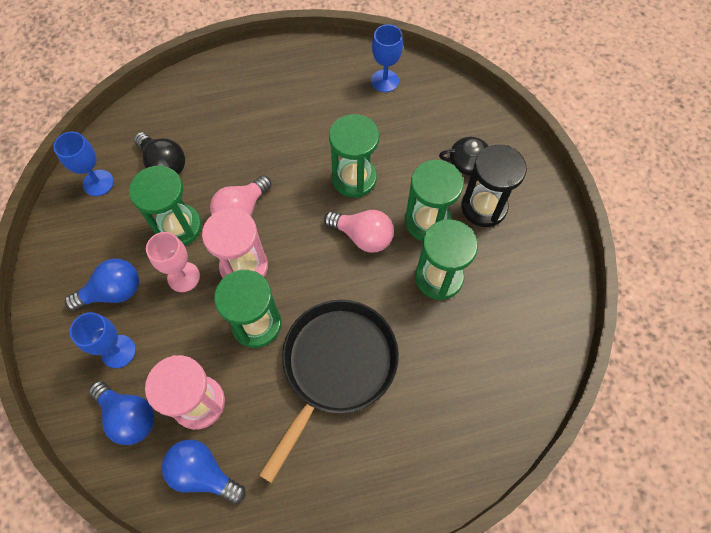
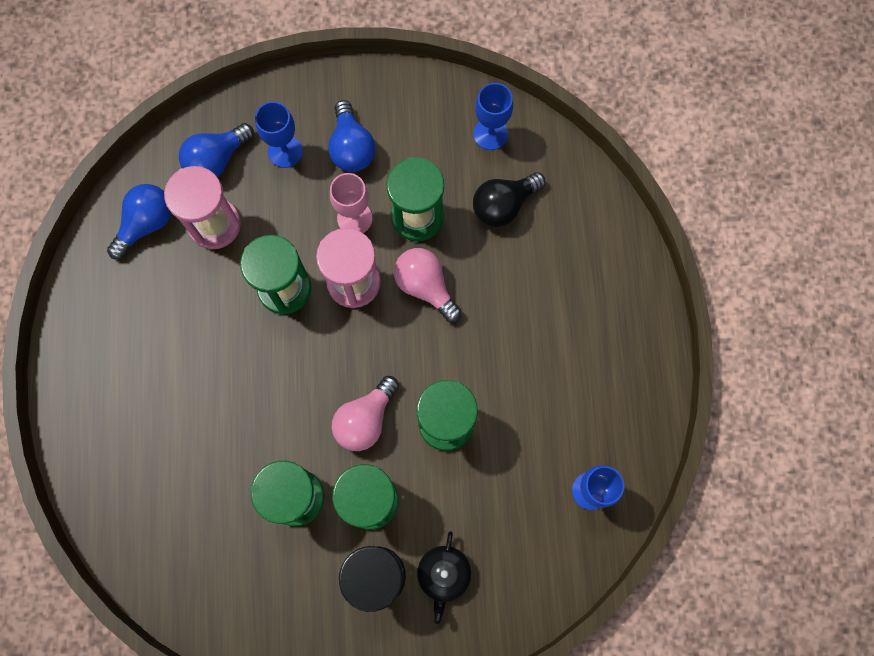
camera: 100 degrees right, 10 degrees up
black pan [259,299,399,483] -> none

